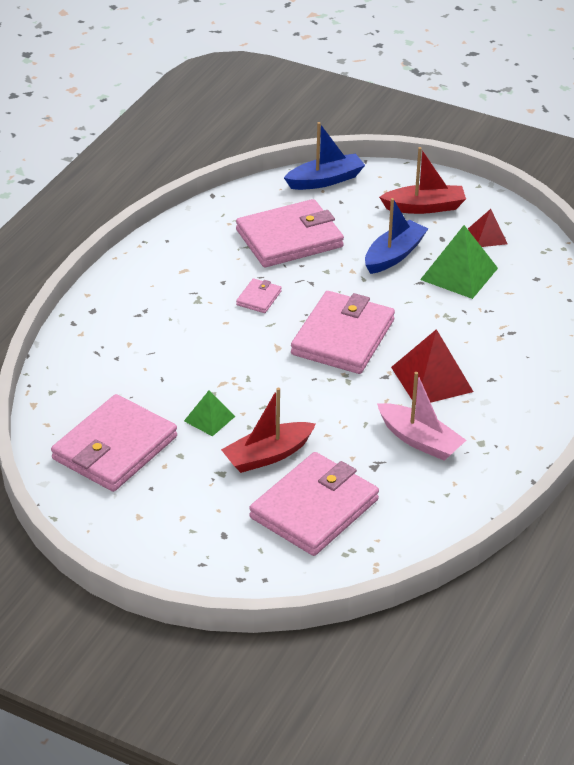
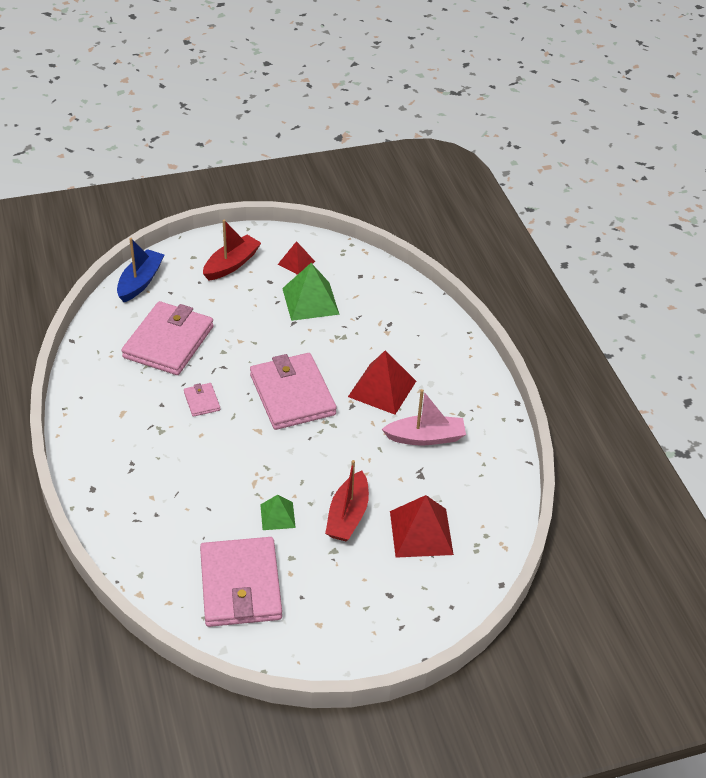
camera: 45 degrees left, 5 degrees up
pink wallet [249,452,379,556] -> red pyramid [390,495,454,558]
blue boat [365,198,428,274] -> none

